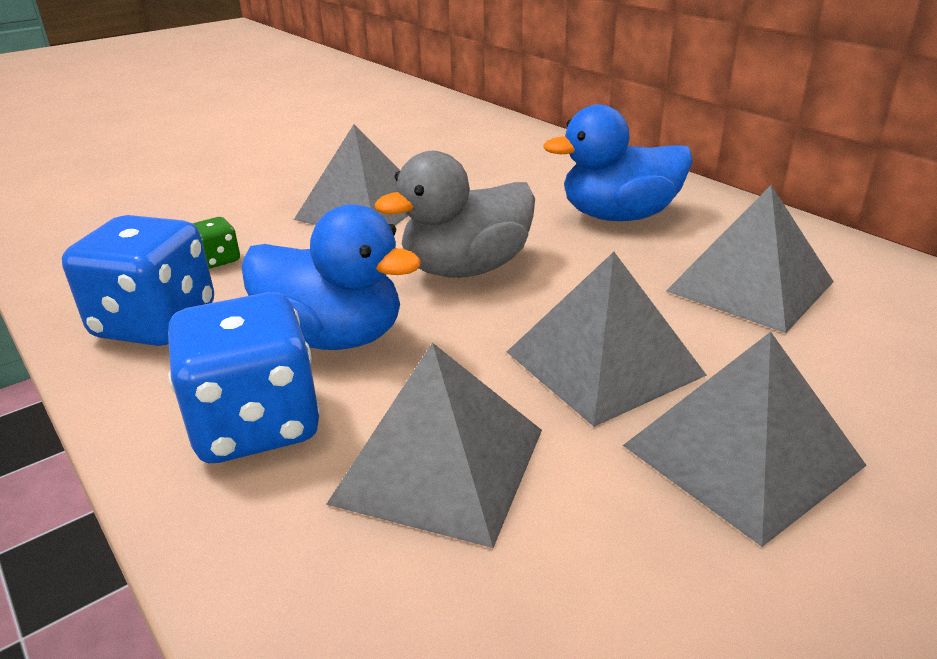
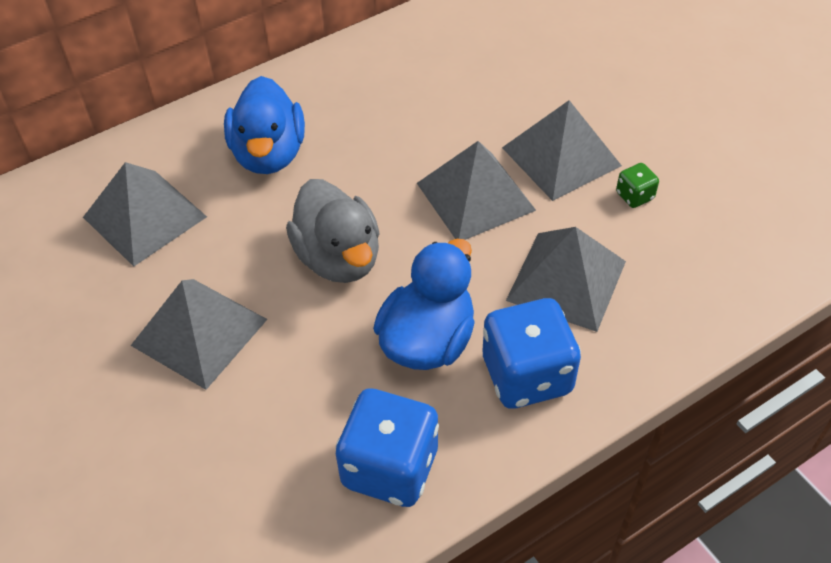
camera: 85 degrees left, 20 degrees up
green dice [192,217,240,269] -> green dice moved to [616,163,659,208]
grey pyramid [666,185,834,333] -> grey pyramid moved to [83,162,207,266]

